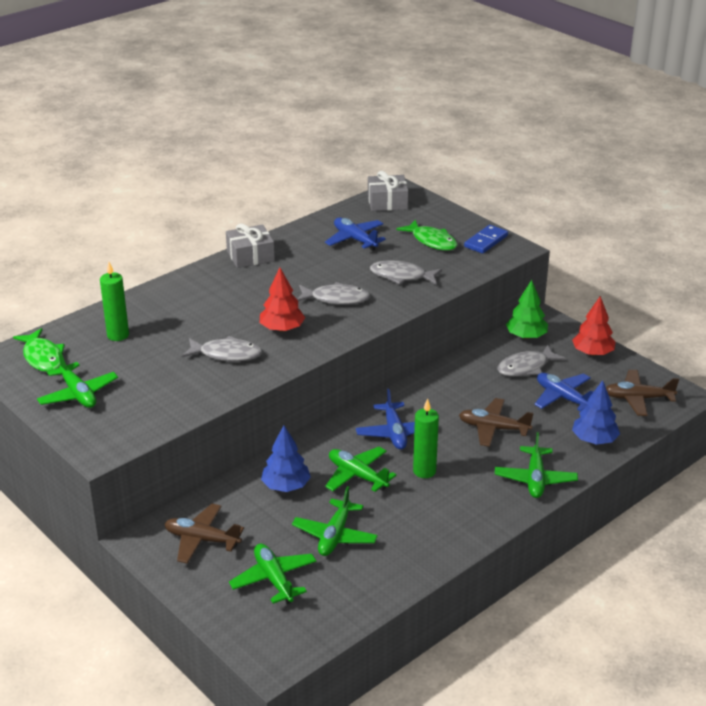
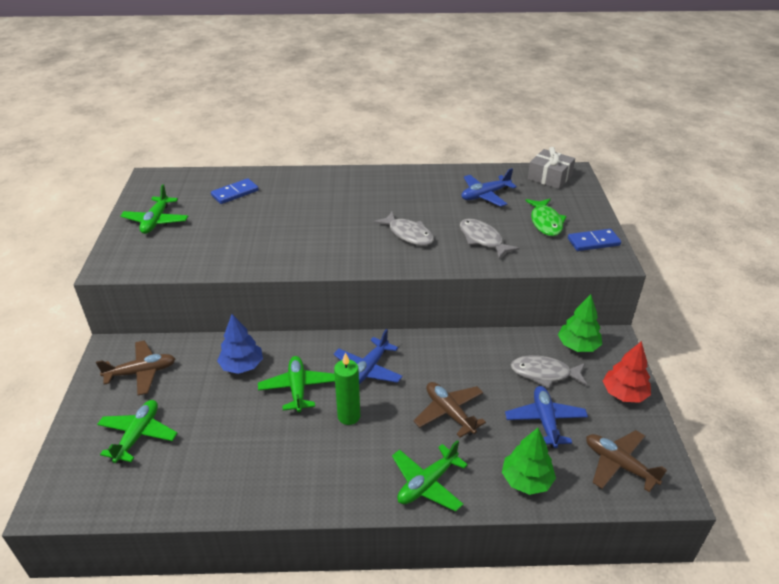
camera: 40 degrees right, 5 degrees up
green fish [13,328,65,372] -> none
green candle [100,262,129,341] -> blue domino [211,178,259,204]
brown plane [165,504,244,564] -> brown plane turned 105 degrees clockwise [96,340,175,396]
grey fish [182,336,262,362] -> none
grey gift [226,223,275,268] -> none
red tree [260,268,305,332] -> none
green plane [292,486,378,556] -> none
blue plane [325,218,386,251] -> blue plane turned 120 degrees counterclockwise [461,168,517,207]
blue tree [572,380,620,445] -> green tree [502,428,556,495]

